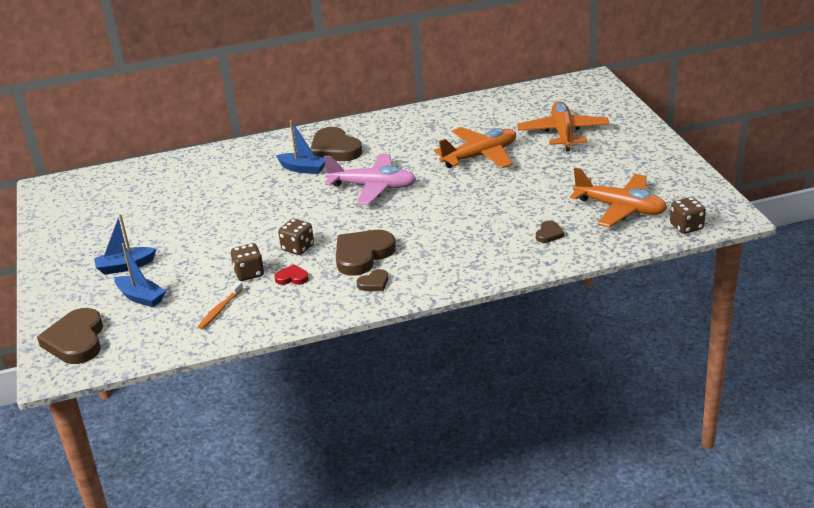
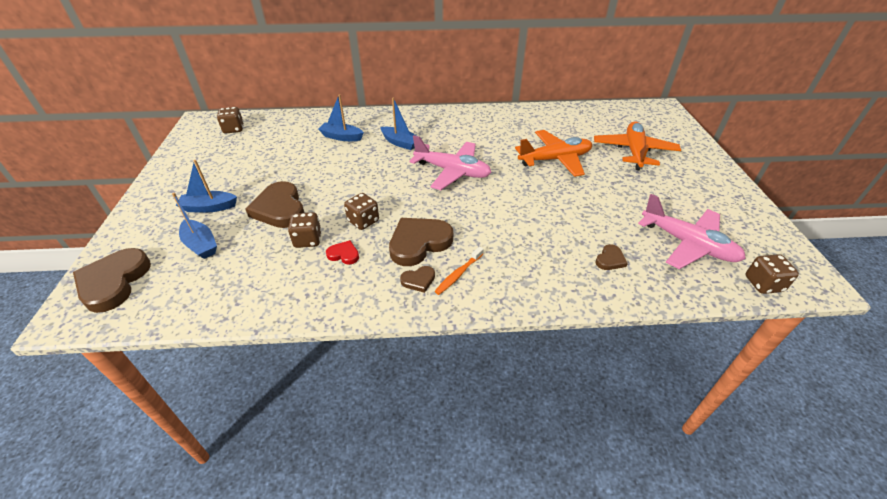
camera: 10 degrees right, 10 degrees up
orange toothbrush [198,281,243,329] -> orange toothbrush moved to [434,246,484,295]
brown heart [310,127,362,161] -> brown heart moved to [246,181,304,228]
orange plane [570,168,667,227] -> pink plane [638,194,746,269]
none -> brown dice [217,107,244,133]
none -> blue boat [318,94,364,141]

